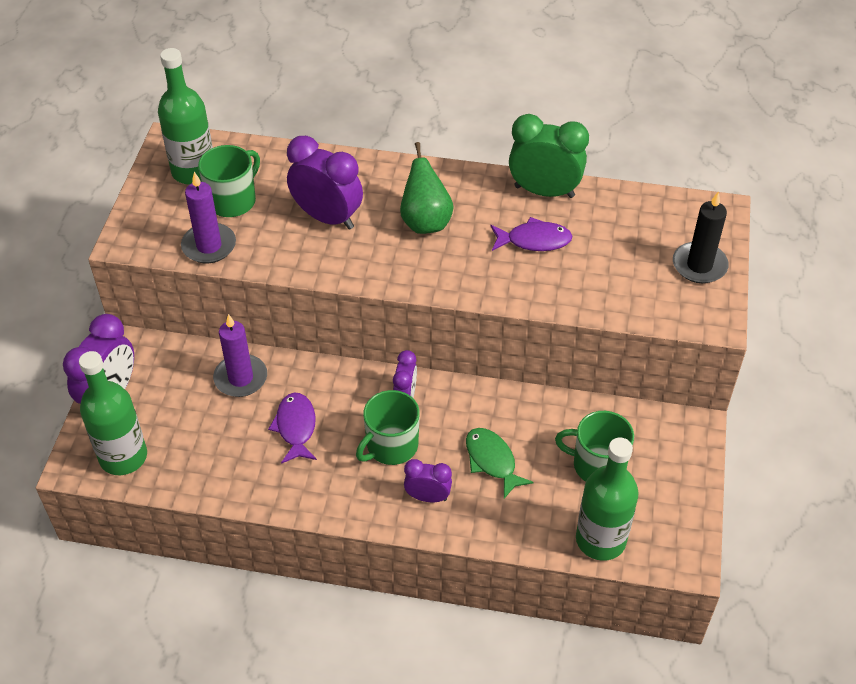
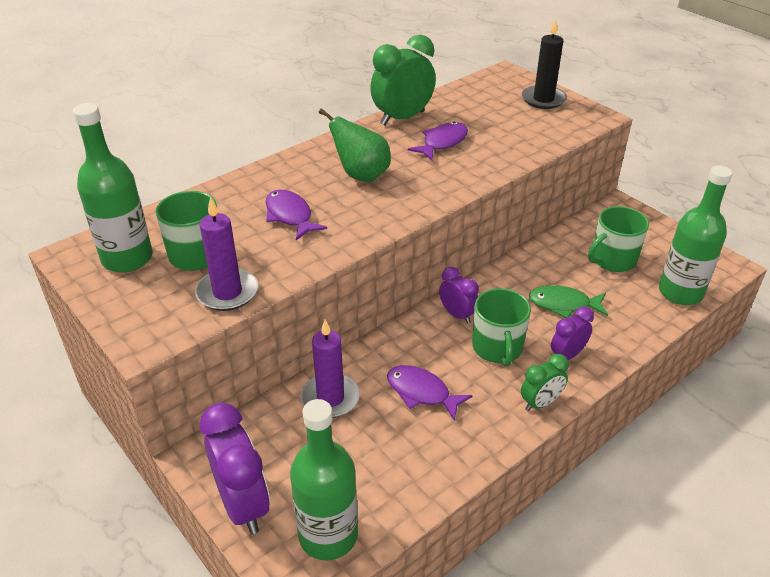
camera: 50 degrees left, 10 degrees down
purple clock [287,136,363,230] -> purple fish [265,190,327,240]
none -> green clock [521,354,569,411]

